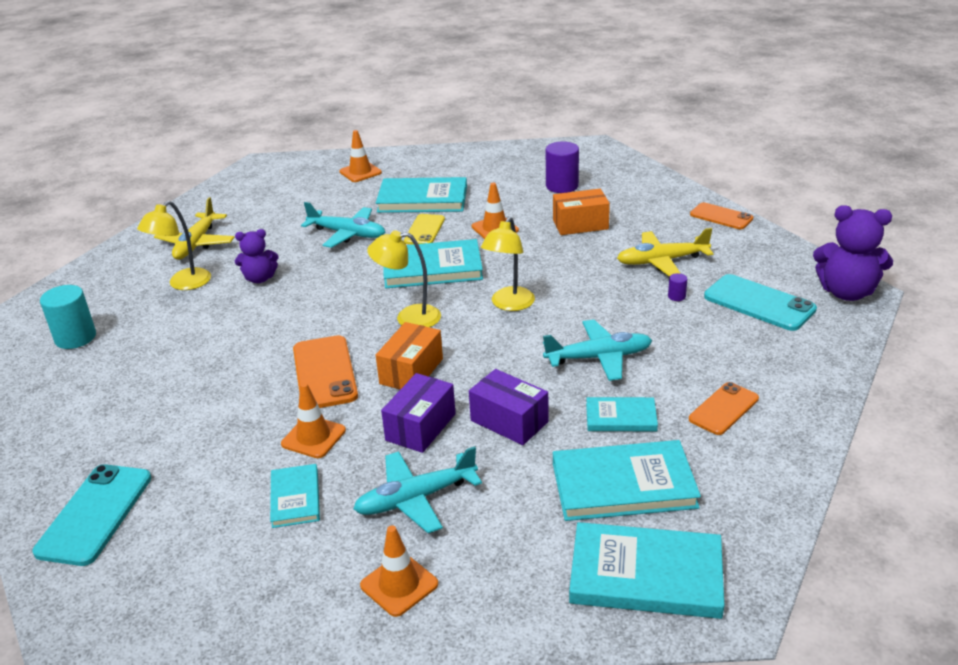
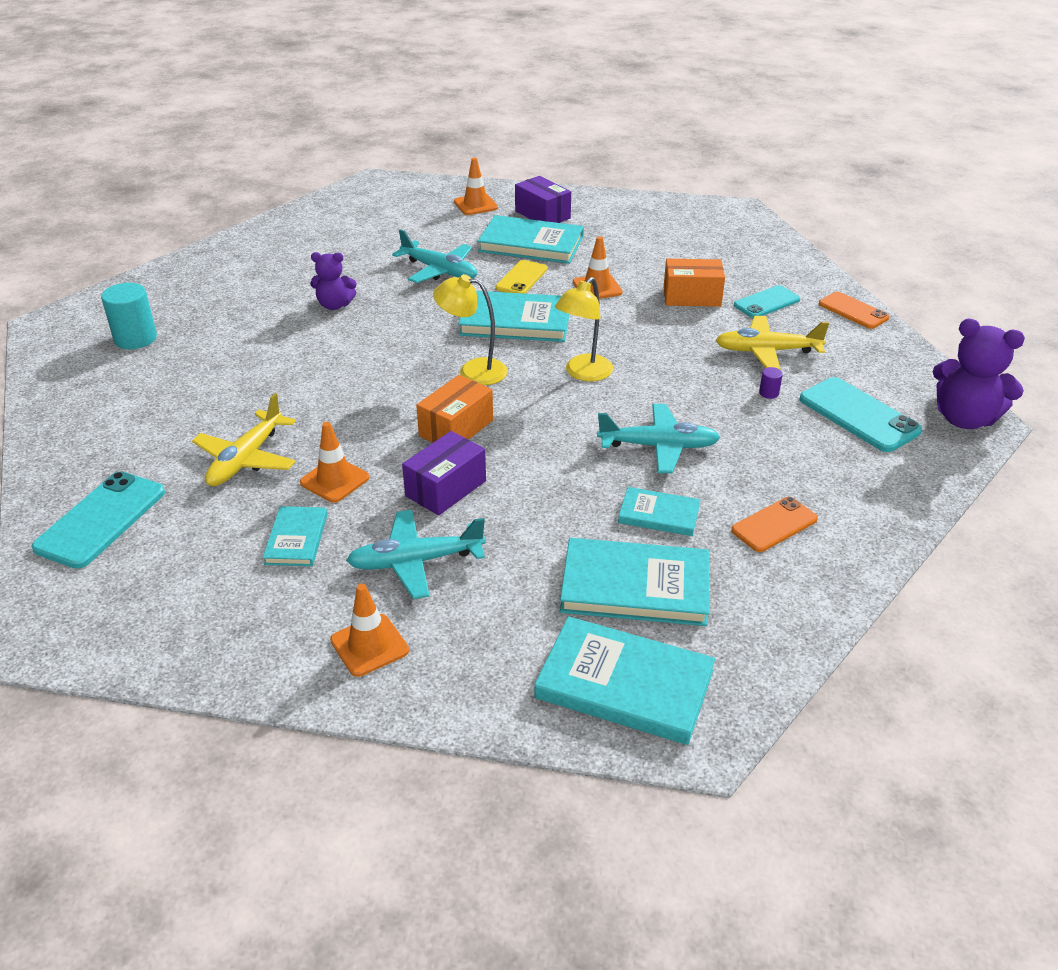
camera: 10 degrees right, 5 degrees up
yellow lamp [137,201,211,290] -> none
yellow plane [154,197,235,260] -> yellow plane moved to [192,393,296,486]
orange phone [293,335,358,408] -> none
purple box [469,369,549,445] -> purple box moved to [515,176,571,223]
purple cylinder [546,142,579,193] -> none
none -> turquoise phone [734,285,800,318]

